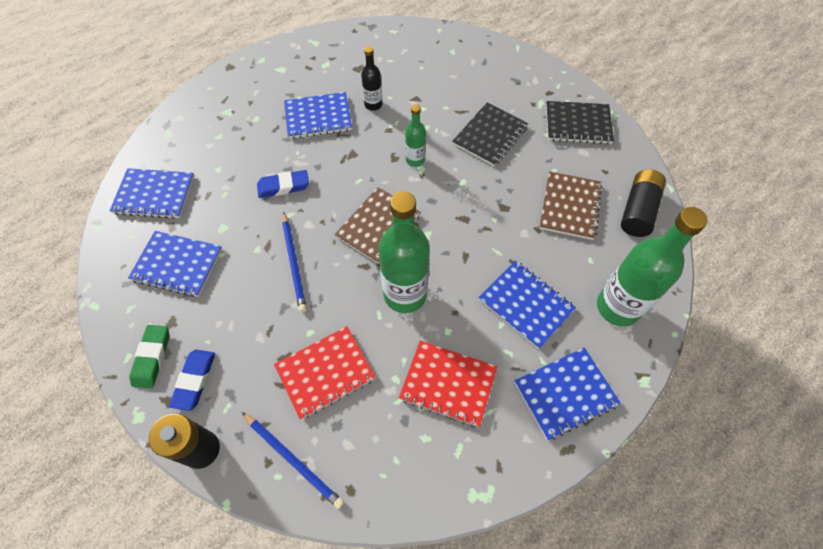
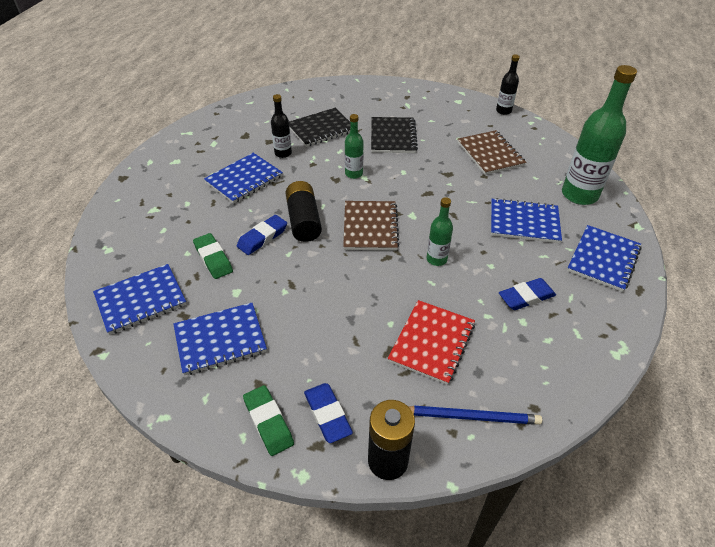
camera: 35 degrees left, 15 degrees down
blue pencil [282,212,307,312] -> none
green bottle [379,191,430,313] -> green bottle [427,197,453,266], size x0.51
red notebook [399,341,497,427] -> blue eraser [499,278,556,310]
black notebook [546,101,614,144] -> black notebook moved to [289,108,350,147]
black battery [621,169,666,237] -> black battery moved to [285,181,322,242]
none -> green eraser [193,233,233,279]
none -> black bottle [496,54,520,115]

